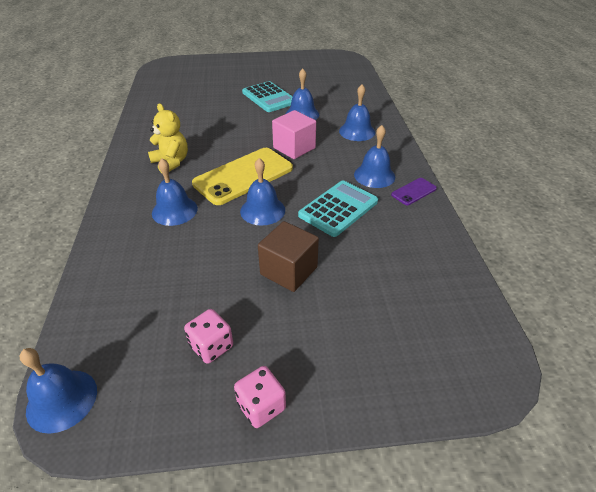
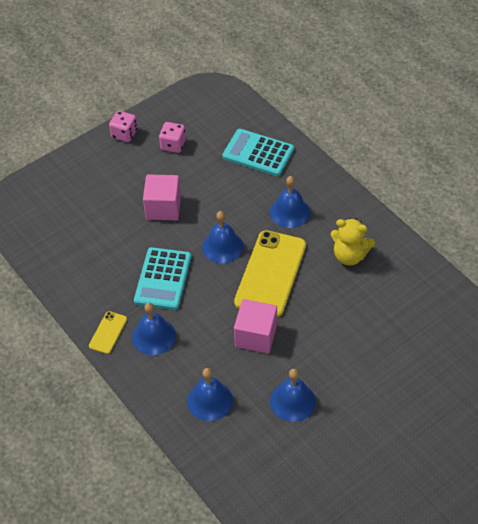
camera: 150 degrees right, 10 degrees up
blue bell [19,348,97,434] -> none
turquoise calculator [242,81,293,112] -> turquoise calculator moved to [222,129,294,176]
brown cube [258,221,319,292] -> pink cube [143,174,181,220]
purple phone [391,178,437,205] -> yellow phone [89,311,127,354]

